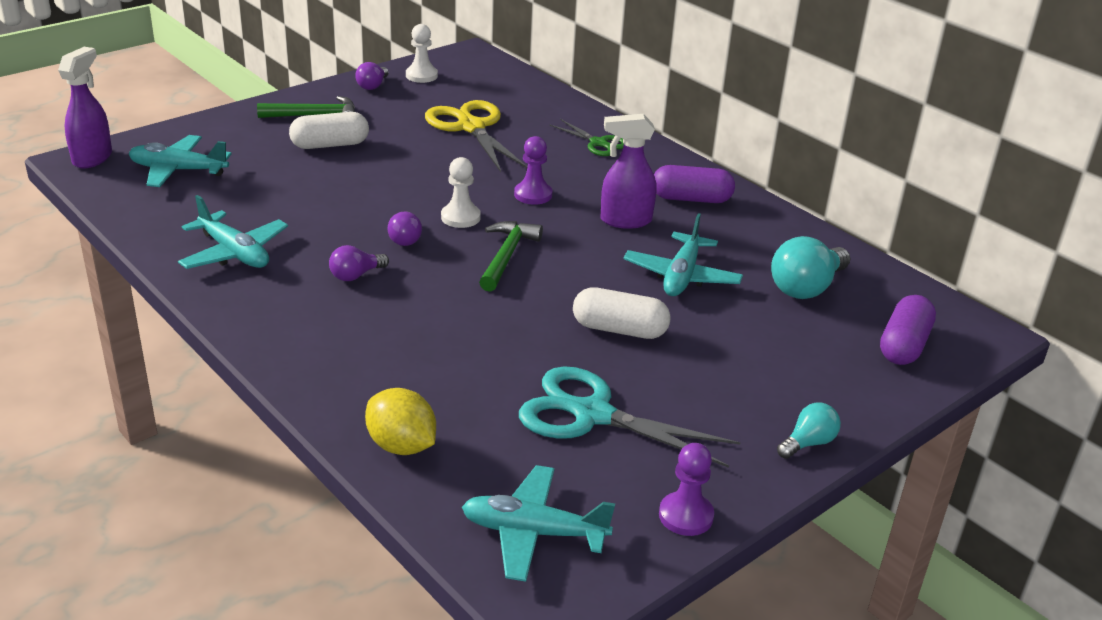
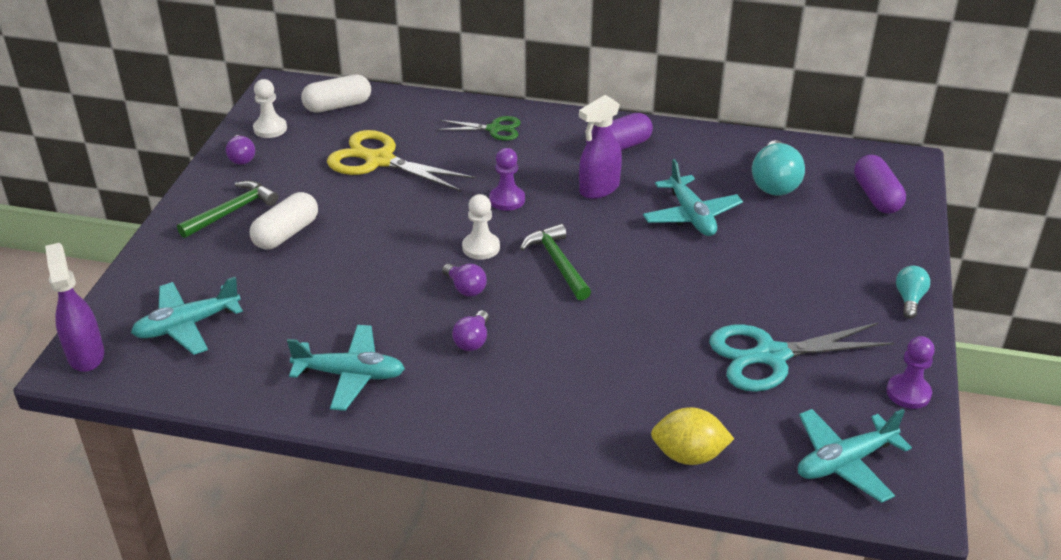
camera: 35 degrees left, 5 degrees up
white capsule [573,287,671,339] -> white capsule moved to [301,75,371,113]

